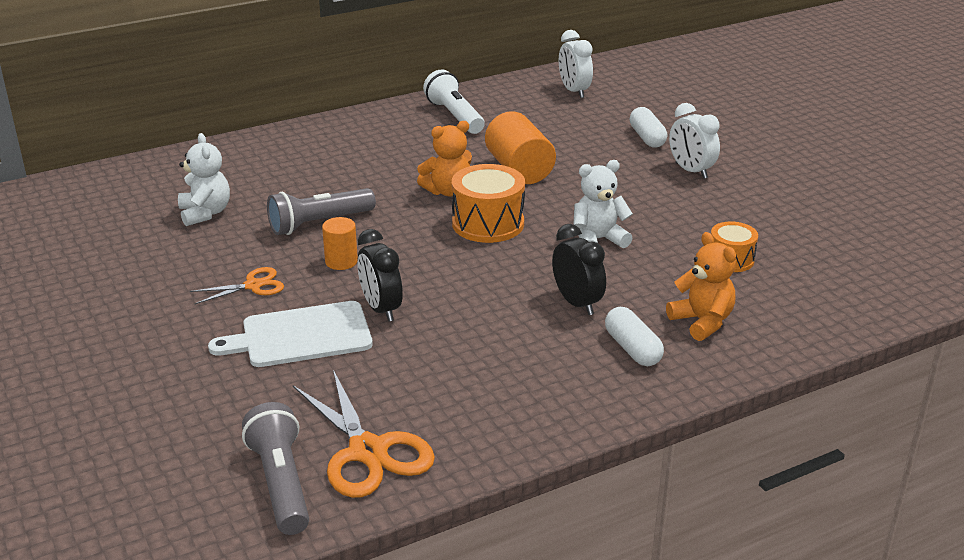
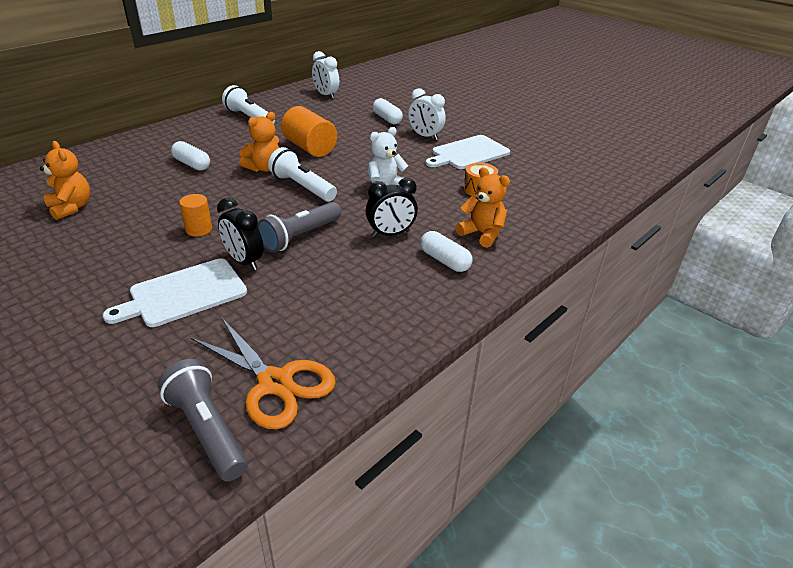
camera: 20 degrees left, 5 degrees up
white teddy bear [178,133,230,226] -> orange teddy bear [40,141,90,220]
orange scissors [190,267,284,304] -> none
grey flashlight [267,188,376,235] -> grey flashlight moved to [257,202,342,253]
orange drum [452,164,525,243] -> white flashlight [268,147,337,202]
black clock [552,224,606,315] -> black clock turned 120 degrees clockwise [366,178,418,237]
none -> white capsule [171,141,210,171]
none -> white cutting board [426,135,510,169]

